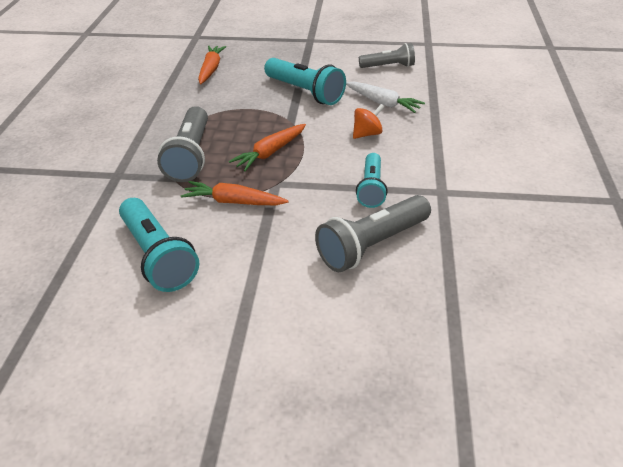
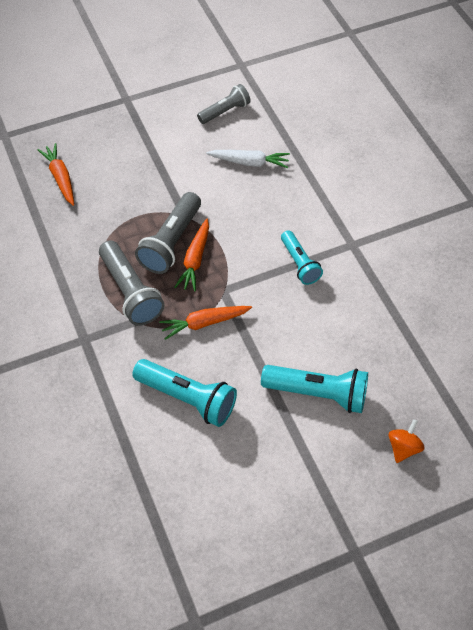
camera: 30 degrees left, 15 degrees up
turquoise flashlight [264,58,346,105] -> turquoise flashlight moved to [261,365,368,413]
grey flashlight [315,195,431,272] -> grey flashlight moved to [135,192,201,274]
orange spinning top [353,104,384,139] -> orange spinning top moved to [389,419,424,463]

